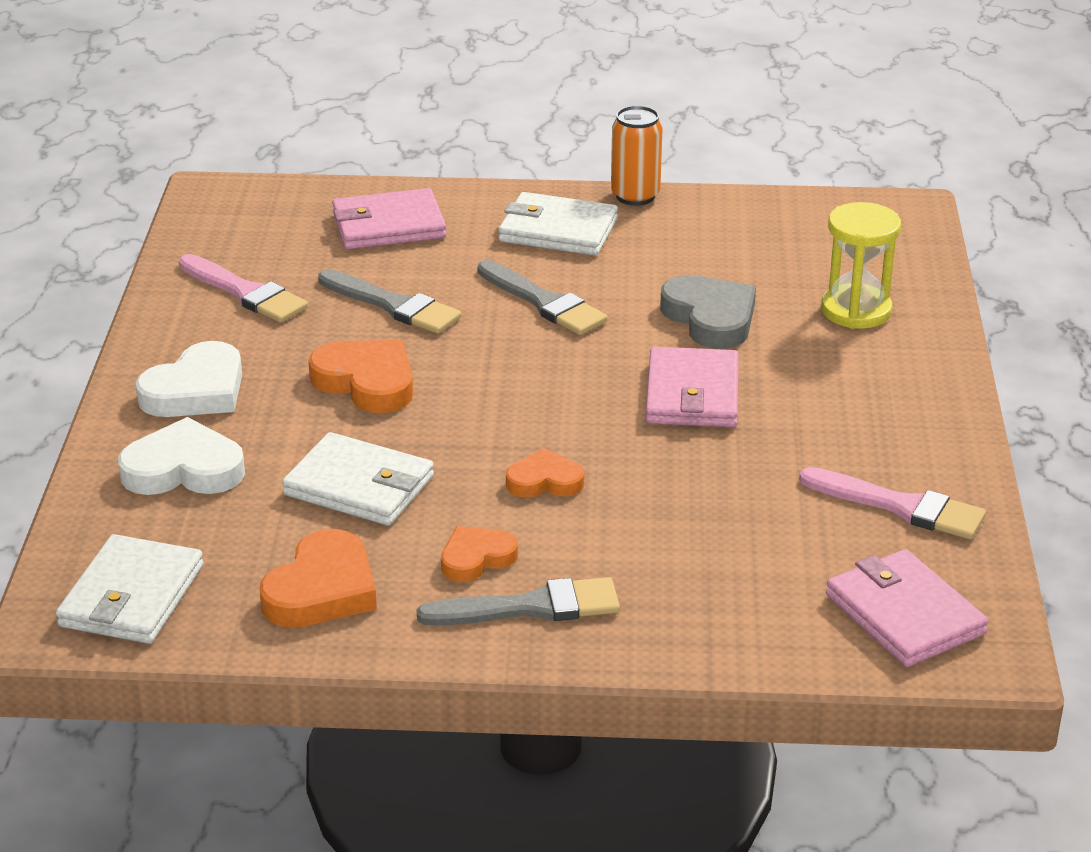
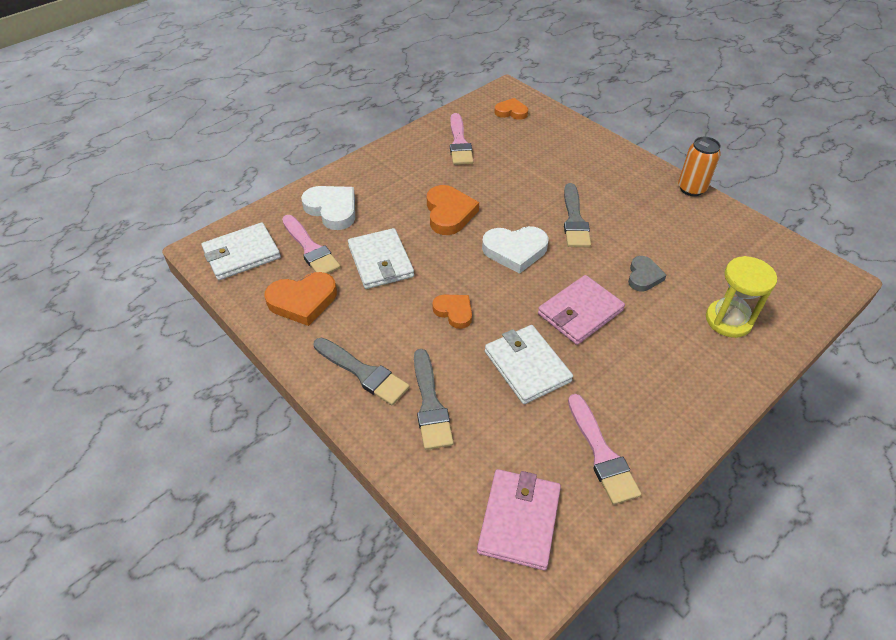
camera: 45 degrees right, 15 degrees up
white heart [136,341,242,417] -> white heart moved to [482,226,549,274]
grey brush [318,269,461,334] -> grey brush moved to [414,349,454,450]
pink wallet [332,188,446,249] -> none
orange heart [441,526,518,582] -> orange heart moved to [494,98,528,120]
white wallet [499,192,618,256] -> white wallet moved to [485,325,573,404]
grey heart [660,275,756,349] -> grey heart [628,256,667,292], size x0.63
none -> pink brush [282,215,341,274]

